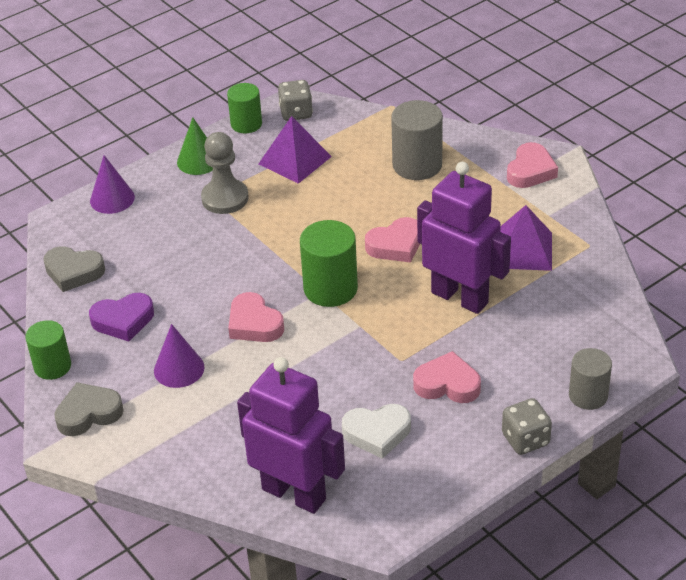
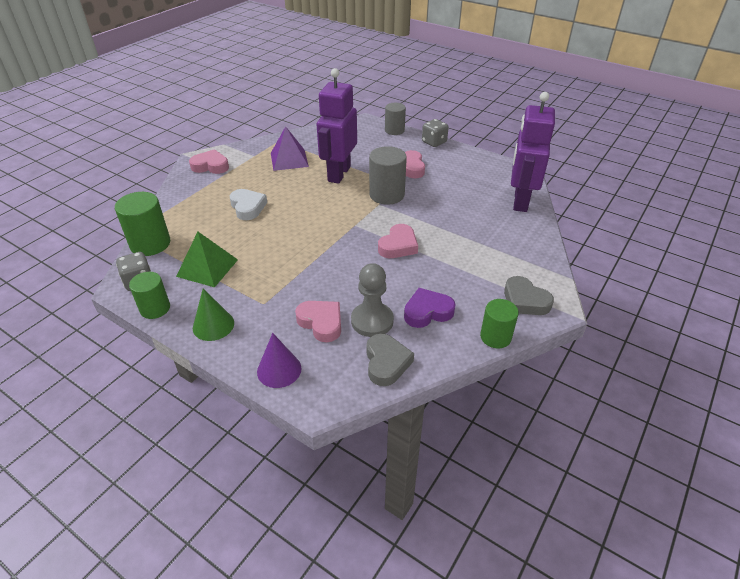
camera: 110 degrees left, 0 degrees up
purple heart [89,293,154,341] -> purple heart turned 75 degrees counterclockwise [404,288,456,328]
purple cone [154,324,204,388] -> none
grey pawn [201,132,249,214] -> grey pawn moved to [351,263,394,337]
purple pyramid [259,116,332,184] -> green pyramid [176,232,238,287]
green cylinder [300,220,358,307] -> green cylinder moved to [115,192,170,256]
white heart [342,404,411,459] -> white heart moved to [230,189,267,220]
pink heart [365,217,420,263] -> pink heart moved to [295,301,341,342]
grey cylinder [391,100,443,180] -> grey cylinder moved to [369,146,407,205]

